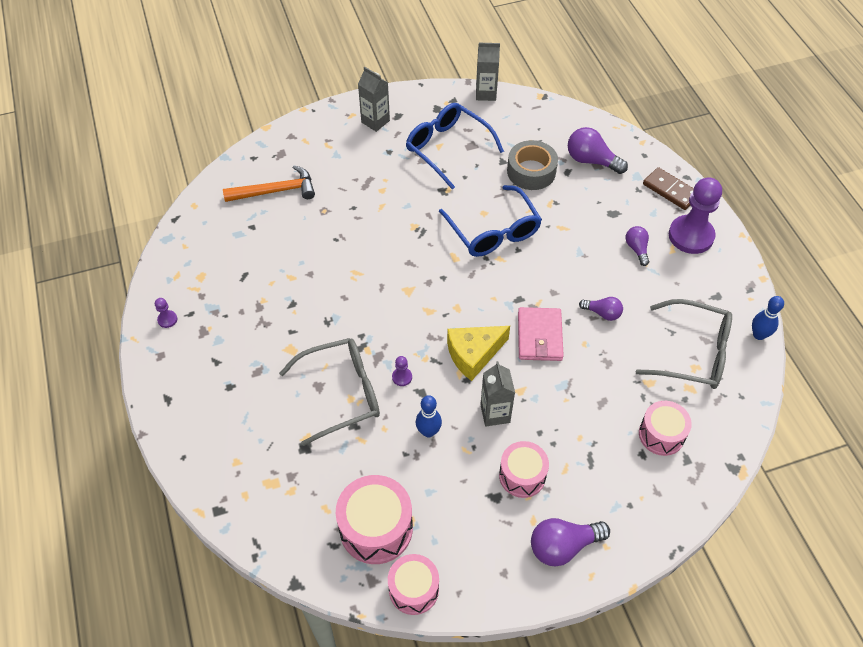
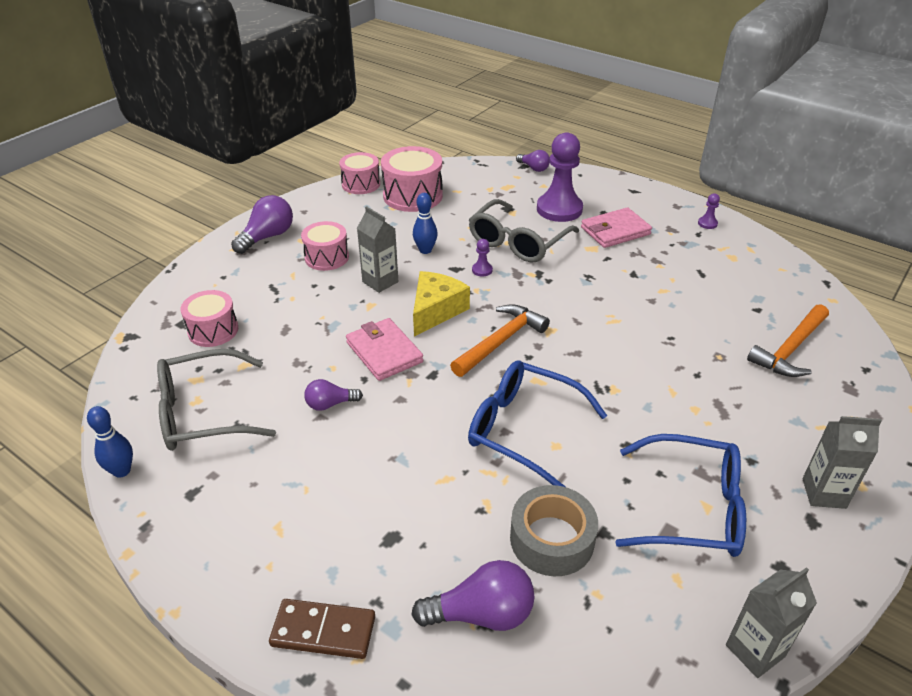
camera: 145 degrees right, 15 degrees down
purple light bulb [625,226,649,266] -> purple light bulb moved to [516,150,550,172]
purple pawn [669,177,722,254] -> purple pawn moved to [537,132,583,222]
none -> orange hammer [450,304,550,377]
none -> pink wallet [581,207,652,248]

